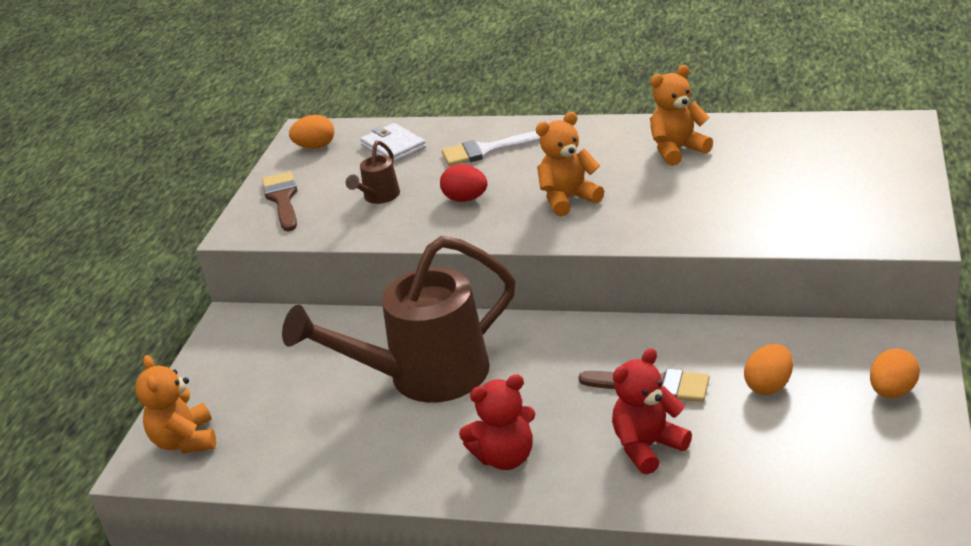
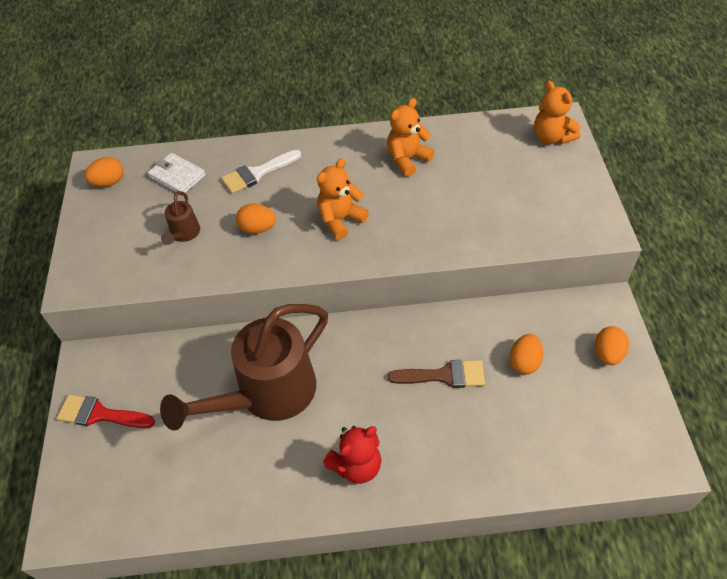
camera: 20 degrees left, 20 degrees up
orange teddy bear [135,355,216,453] -> orange teddy bear moved to [534,81,580,145]
brown brush [262,171,297,231] -> none
red egg [440,164,488,202] -> orange egg [236,204,276,234]
red teddy bear [612,348,692,474] -> none
none -> red brush [57,394,155,428]

